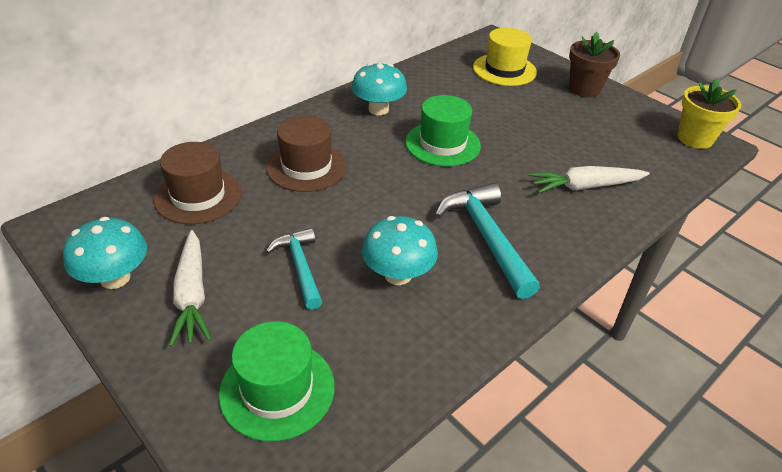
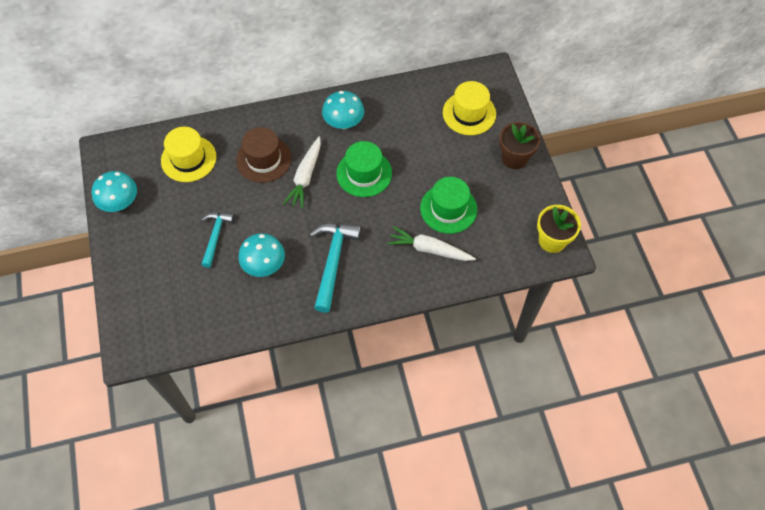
camera: 30 degrees right, 20 degrees up
brown hat [154,142,242,224] -> yellow hat [161,127,216,182]
white carrot [169,230,211,347] -> white carrot moved to [283,136,321,209]
green hat [219,321,335,442] -> green hat moved to [420,177,477,234]

